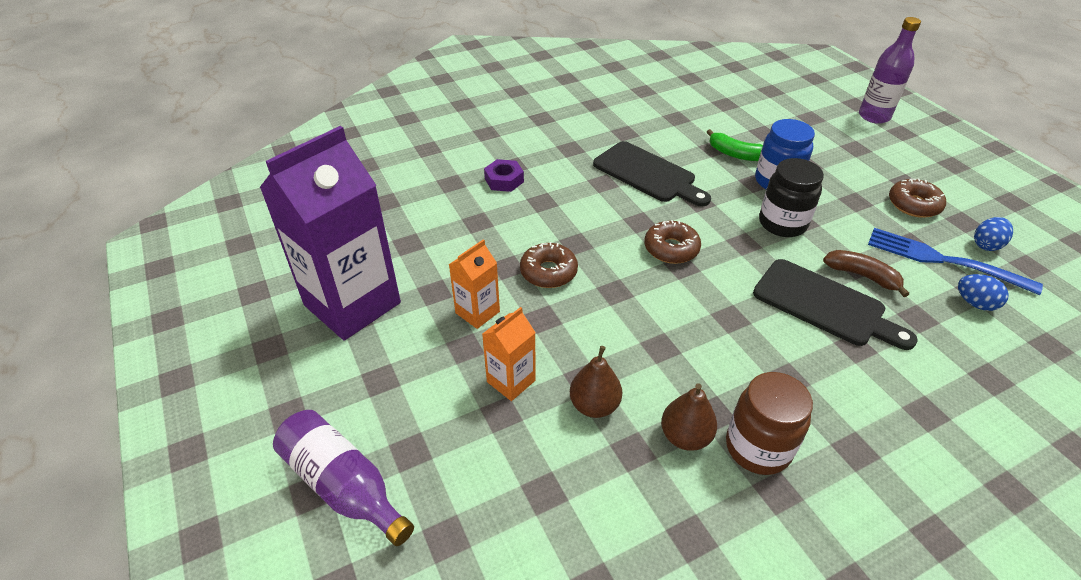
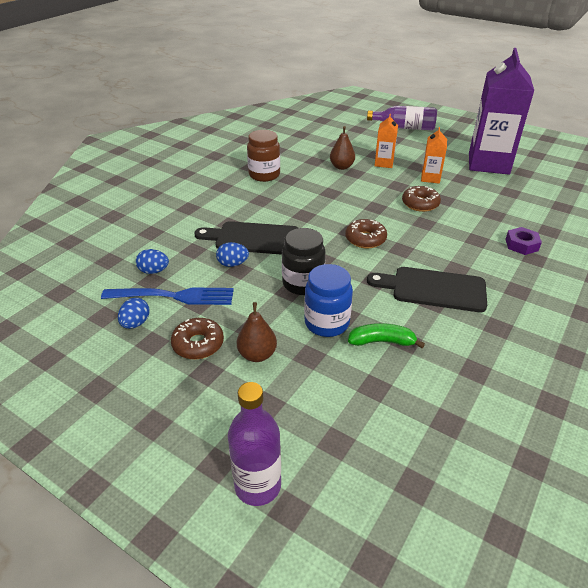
camera: 150 degrees right, 5 degrees down
brown pear [661,383,717,451] -> brown pear moved to [237,302,277,362]
brown banana [823,250,909,297] -> blue egg [216,242,249,267]

